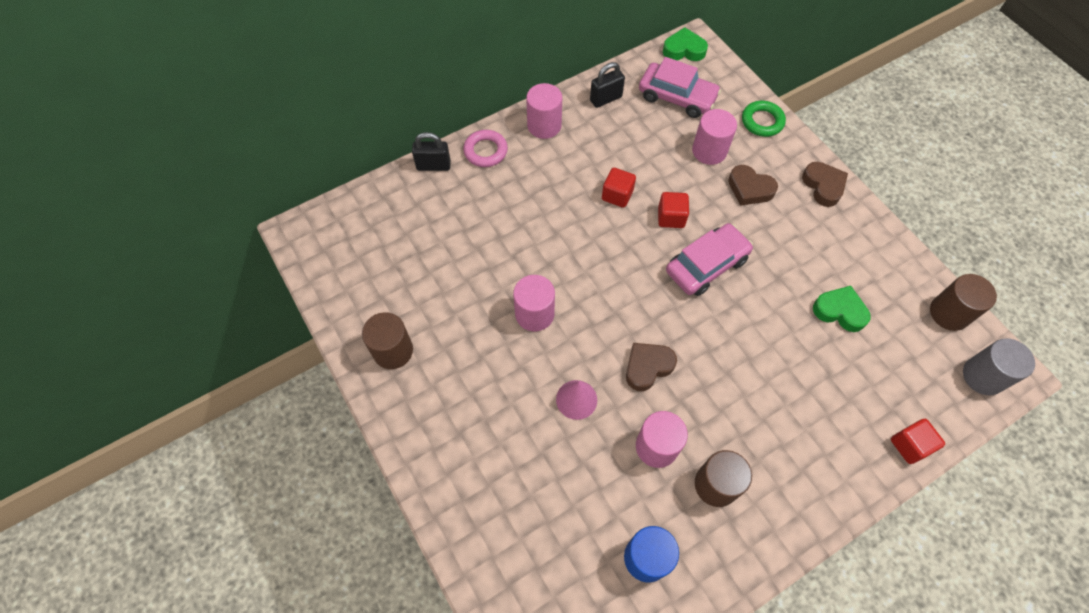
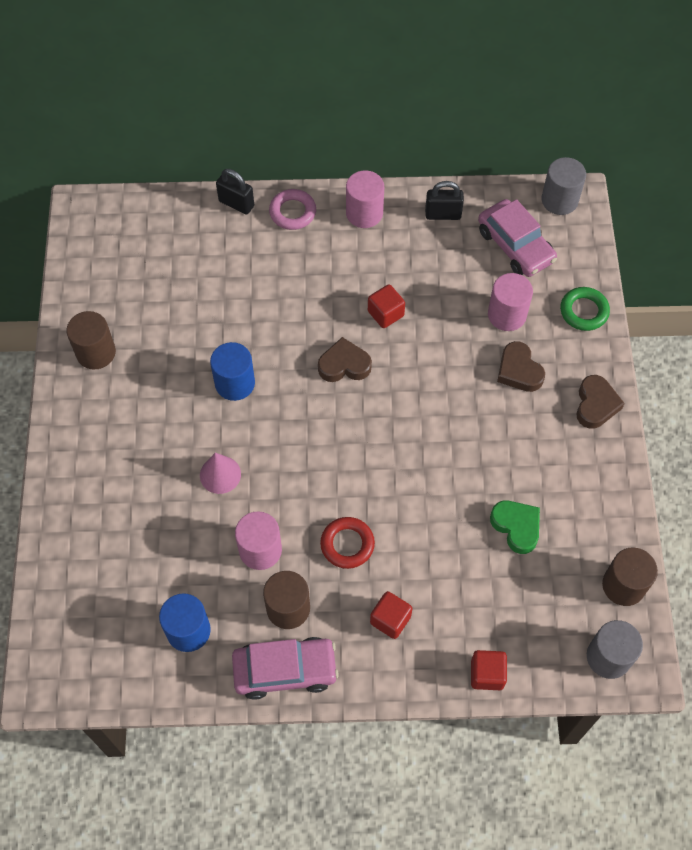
camera: 30 degrees right, 0 degrees up
pink cylinder [513,275,555,331] -> blue cylinder [210,342,255,401]
brown heart [626,343,677,391] -> brown heart moved to [318,337,372,382]
red cube [658,192,689,228] -> red cube moved to [370,591,413,639]
green heart [663,27,708,61] -> grey cylinder [542,157,586,215]
pink car [666,223,753,296] -> pink car moved to [232,637,339,700]
none -> red ring [320,517,375,569]

